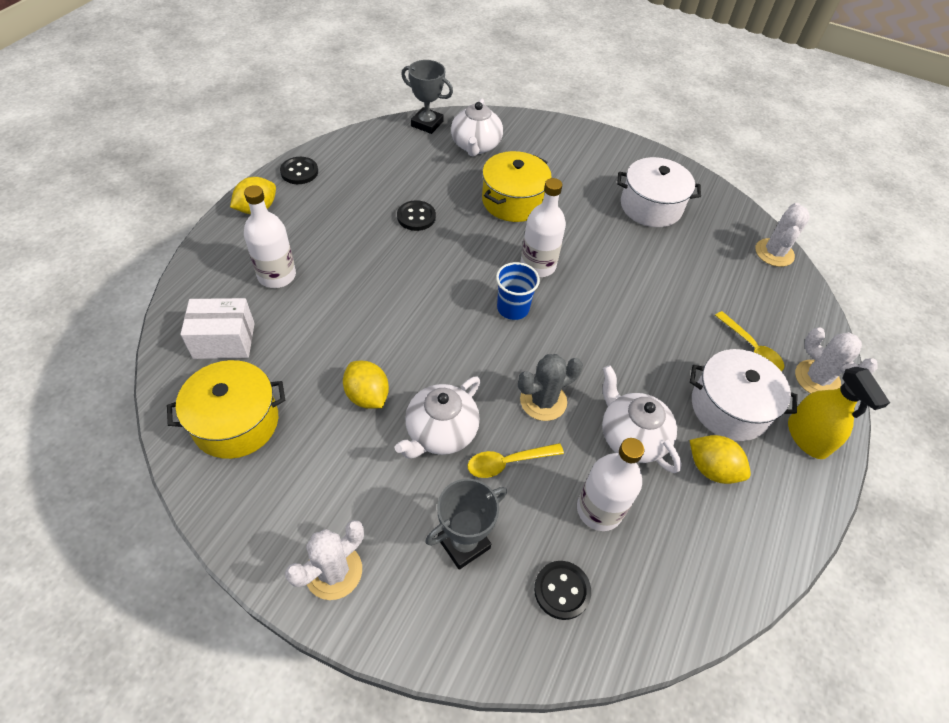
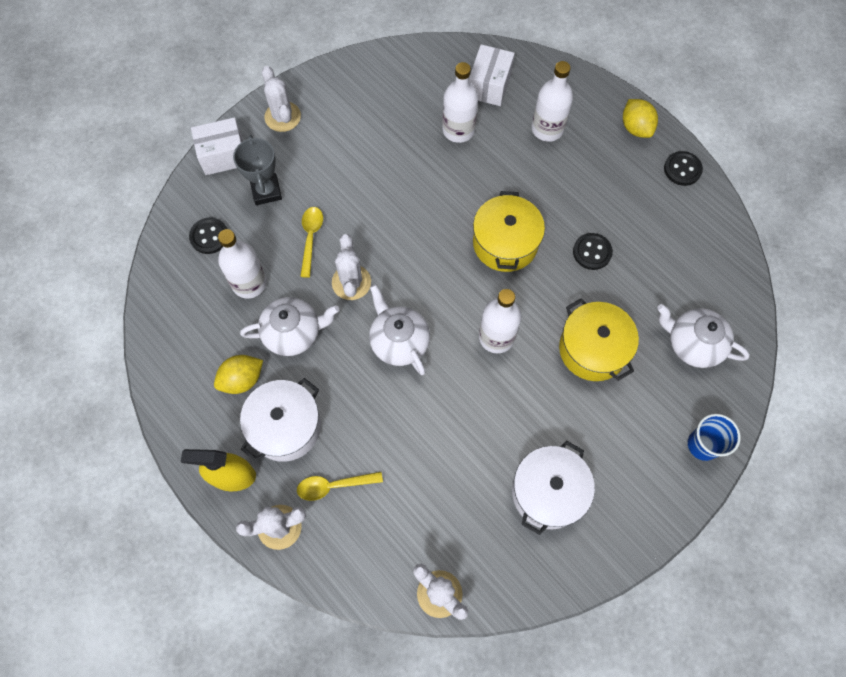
camera: 115 degrees right, 15 degrees up
yellow pot [167,360,285,459] -> yellow pot moved to [473,191,545,272]
yellow lemon [343,361,389,409] -> none
white teapot [395,376,480,459] -> white teapot moved to [369,284,430,375]
grey trophy [401,60,453,134] -> none
blue cup [496,262,540,320] -> blue cup moved to [688,414,741,461]
grey cactus [518,354,583,421] -> white cactus [332,234,371,300]
none -> white box [191,117,243,175]
none -> white bottle [442,62,478,143]

